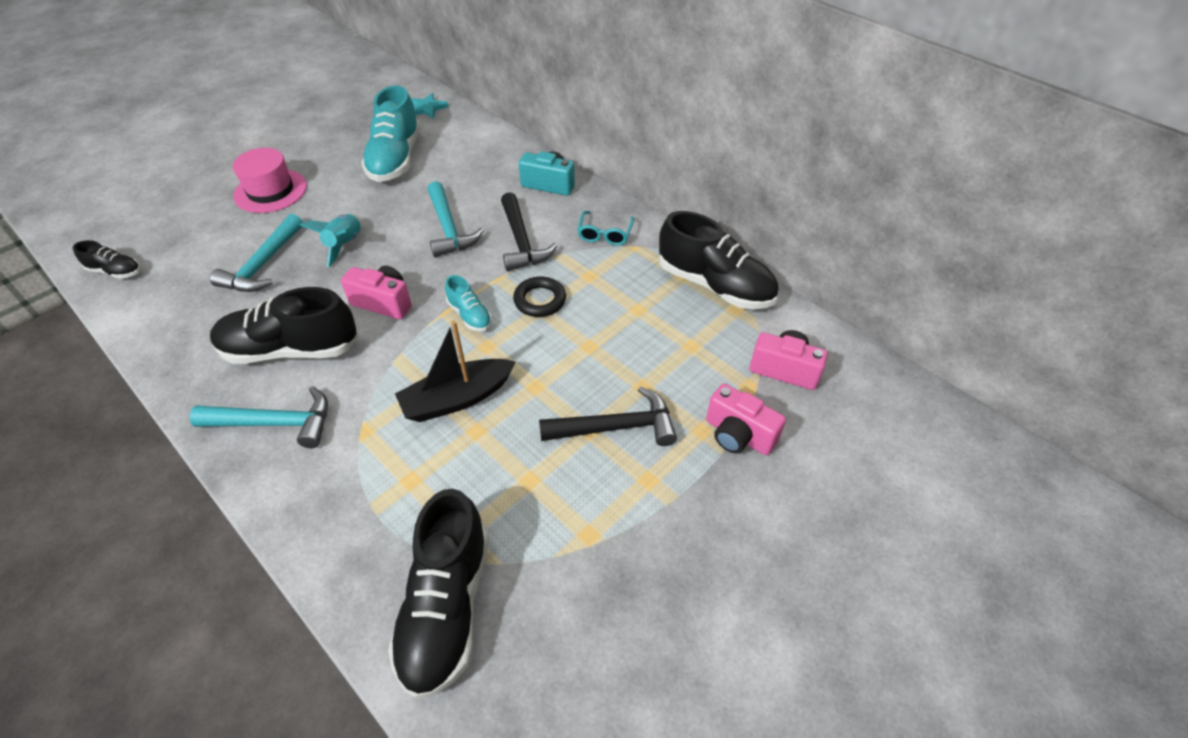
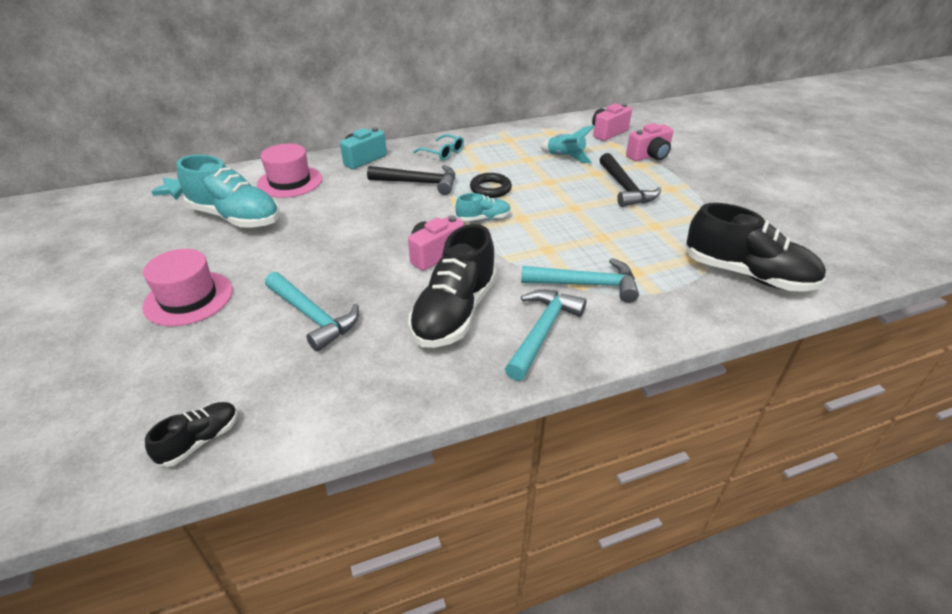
camera: 65 degrees left, 10 degrees down
turquoise rocket [300,214,362,267] -> turquoise rocket moved to [540,125,594,163]
black boat [395,321,516,422] -> none
turquoise hammer [427,181,484,257] -> turquoise hammer moved to [521,258,639,303]
black hammer [539,386,677,446] -> black hammer turned 150 degrees clockwise [600,153,661,207]
black shoe [659,211,779,309] -> none
none -> pink hat [257,144,322,198]

